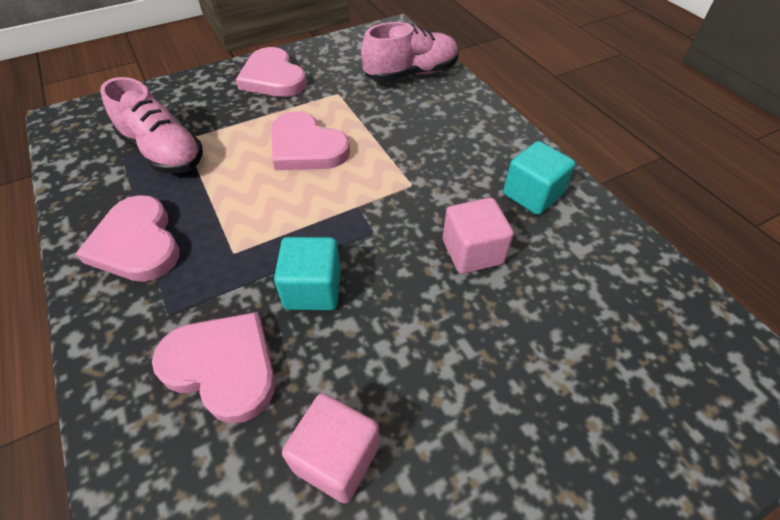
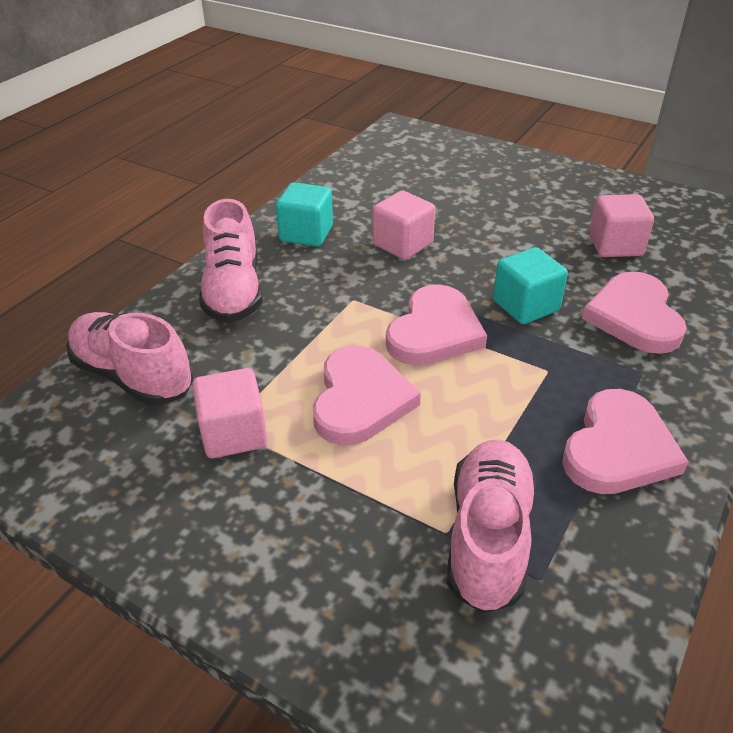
camera: 120 degrees left, 10 degrees down
pink heart [236,47,307,97] -> pink heart moved to [386,284,487,366]
none -> pink cube [192,368,268,458]
none -> pink shoe [199,199,263,323]

